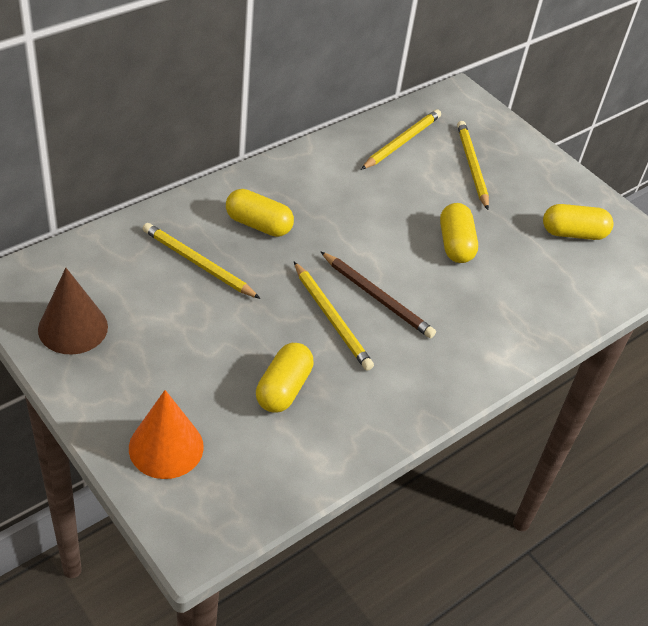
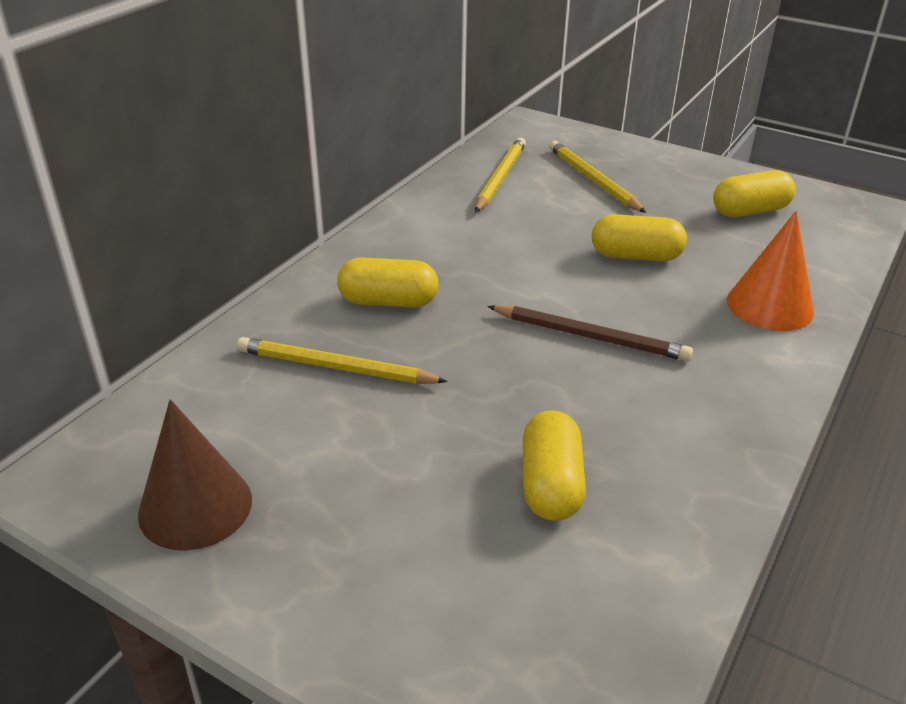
camera: 15 degrees left, 10 degrees down
orange cone [129,390,204,479] -> orange cone moved to [727,211,814,331]
yellow pencil [294,262,374,371] -> none
yellow capsule [440,203,478,263] -> yellow capsule turned 60 degrees counterclockwise [592,214,687,261]

